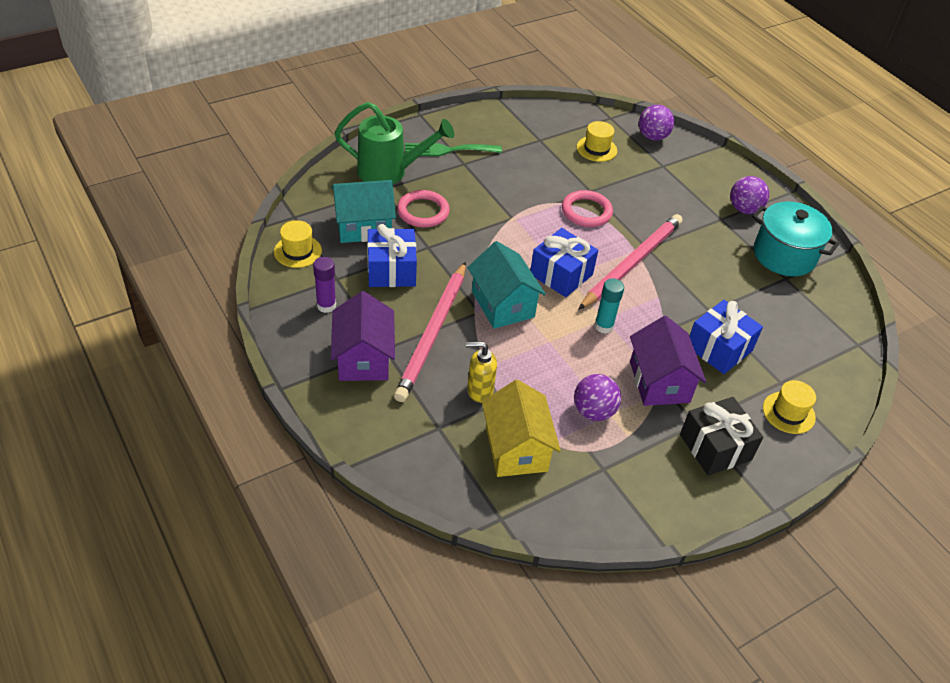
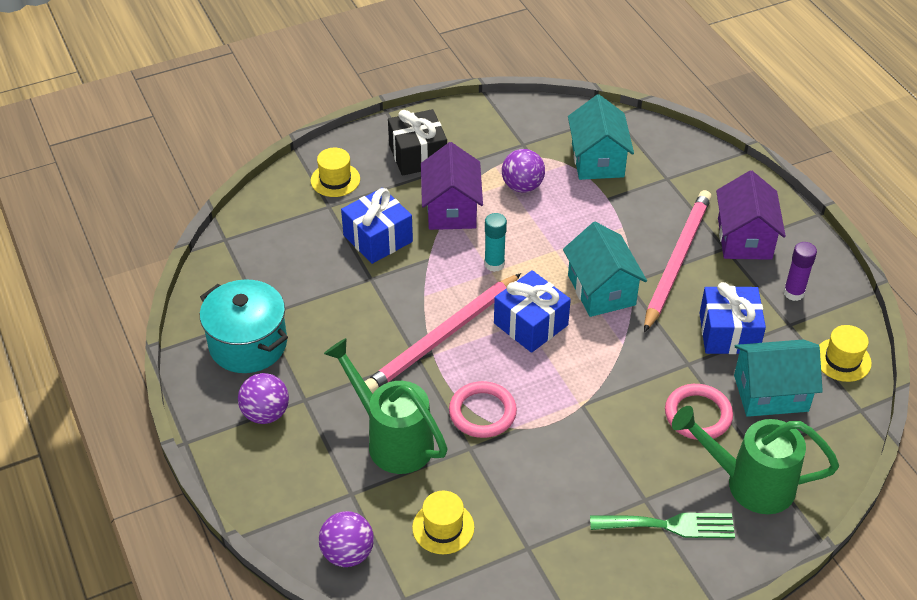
camera: 170 degrees left, 0 degrees up
yellow soap dispenser [466,342,497,403] -> none
yellow house [482,380,561,477] -> turquoise house [568,94,634,180]
none -> green watering can [324,338,448,474]

